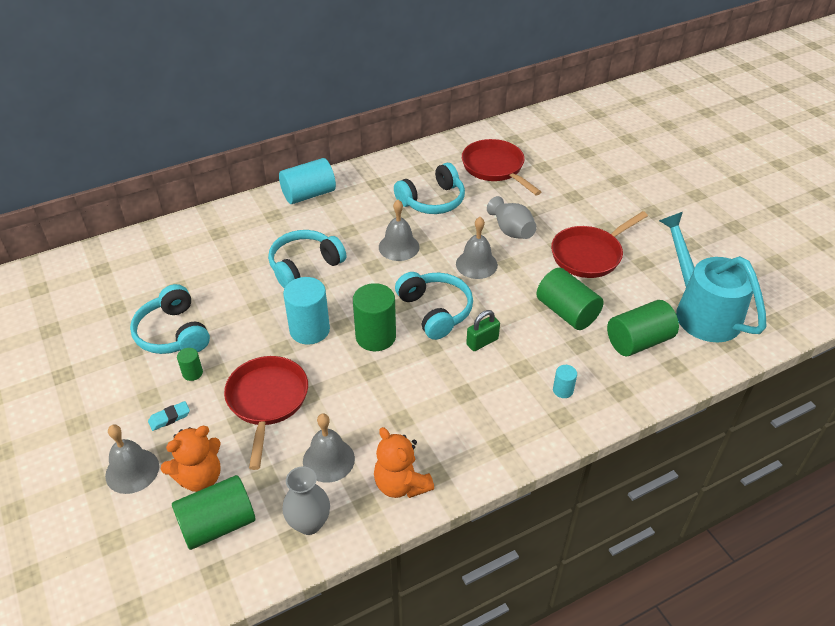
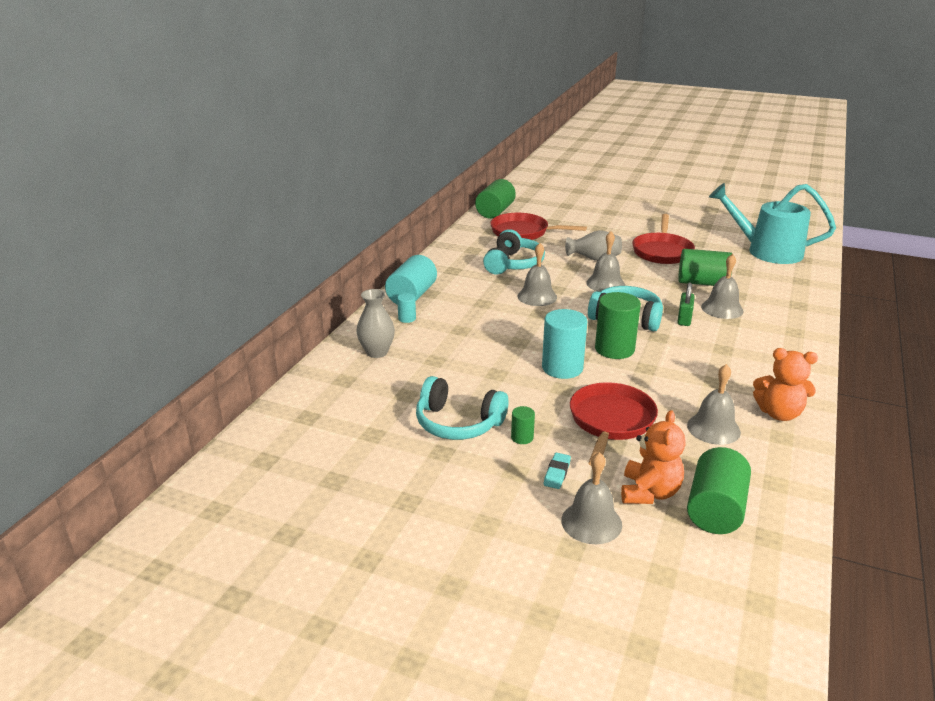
camera: 40 degrees left, 15 degrees down
red pan [224,356,308,470] -> red pan turned 60 degrees clockwise [570,382,658,466]
turquoise headphones [268,230,346,289] -> none
grey vase [282,466,330,535] -> grey vase moved to [356,289,395,358]
turquoise cylinder [553,365,577,398] -> turquoise cylinder moved to [397,293,416,323]
green cylinder [607,300,679,356] -> green cylinder moved to [475,179,516,219]
none -> grey bell [701,254,744,319]

